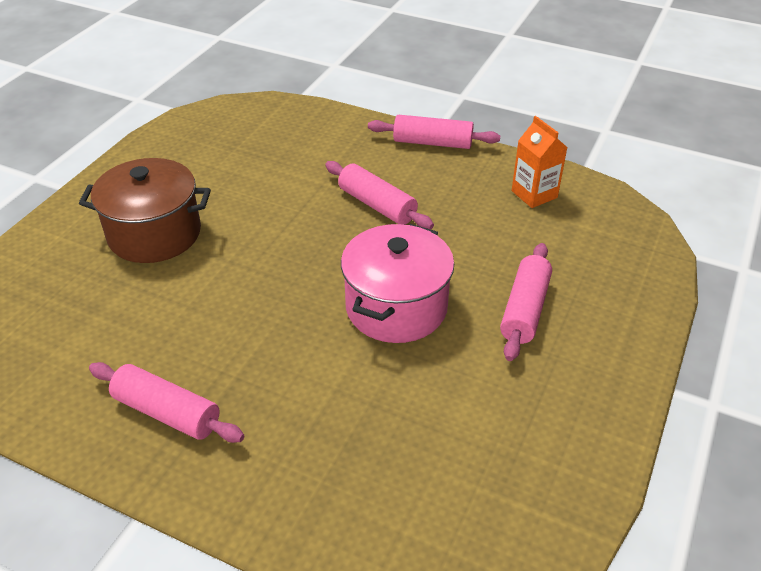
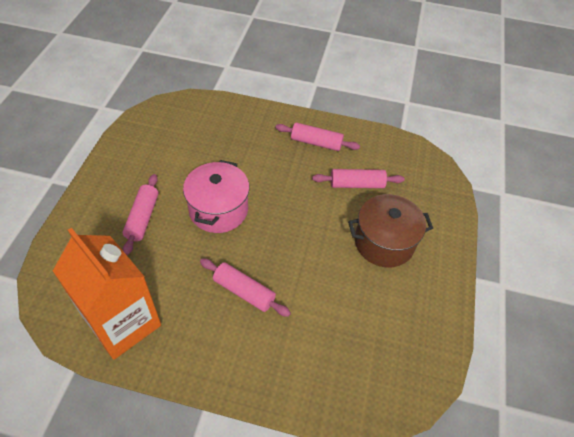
camera: 165 degrees right, 10 degrees up
pink rolling pin [368,115,501,149] -> pink rolling pin moved to [312,169,404,188]
orange carton [512,116,567,208] -> orange carton [53,228,161,360], size x2.10

